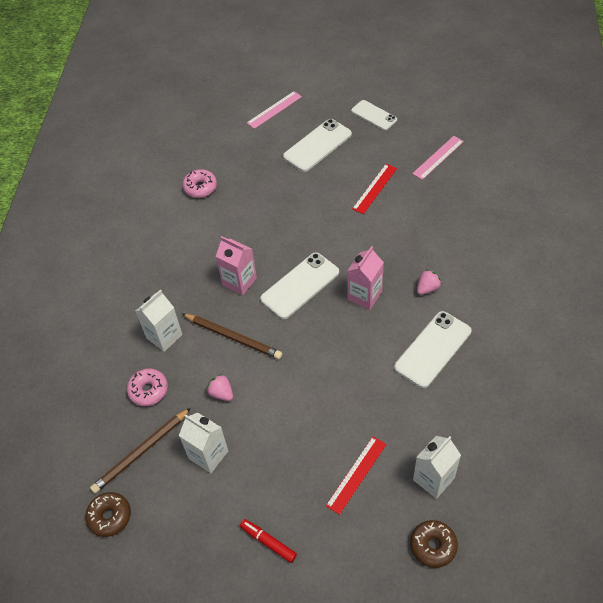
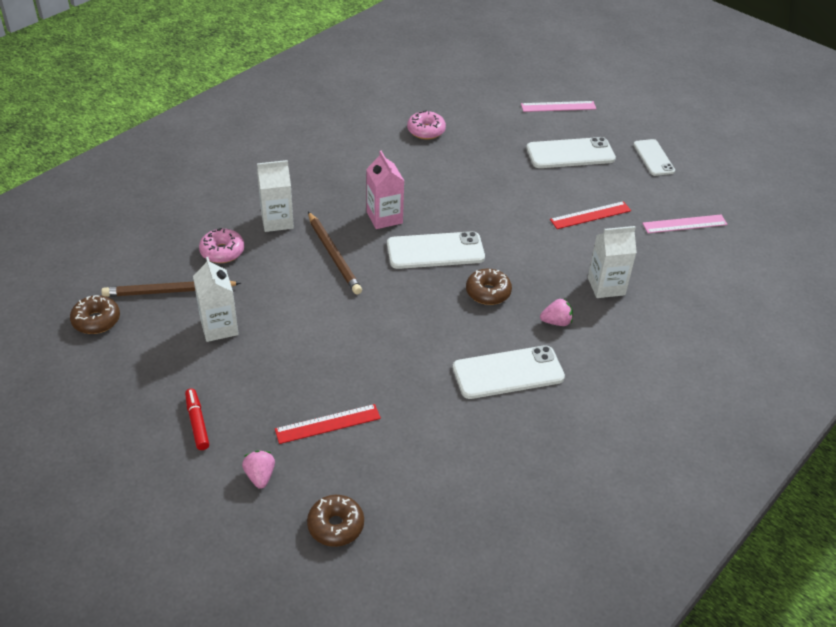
camera: 30 degrees right, 10 degrees down
pink strawberry [207,374,233,401] -> pink strawberry moved to [242,450,275,489]
pink carton [347,246,384,310] -> brown donut [466,269,512,305]
white carton [413,436,461,499] -> white carton moved to [588,226,637,298]

